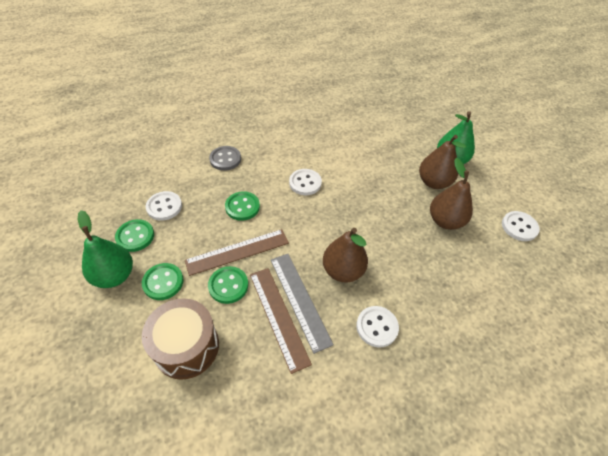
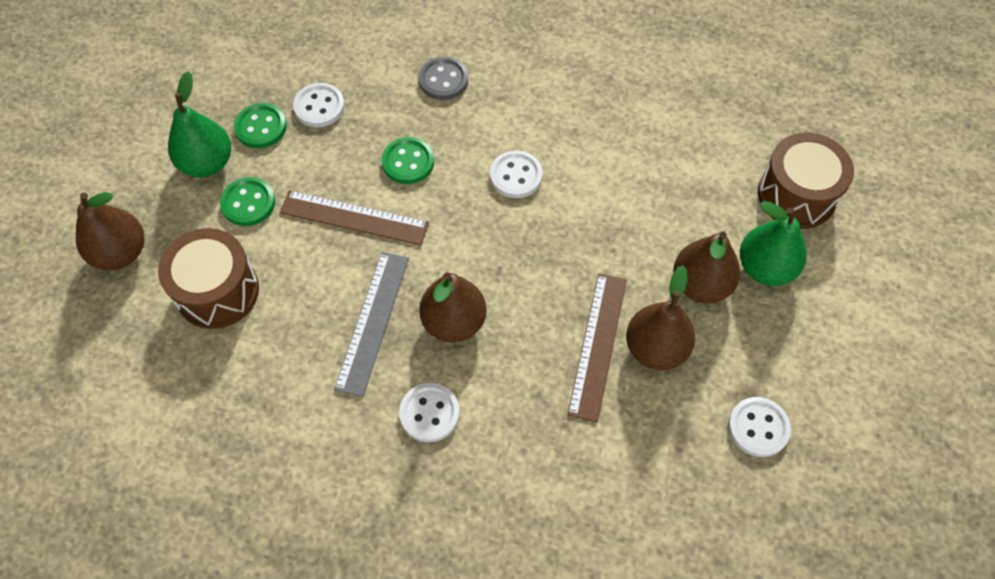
camera: 40 degrees right, 10 degrees up
green button [208,266,248,304] -> none
brown ruler [250,268,312,374] -> brown ruler moved to [567,273,627,422]
none -> brown pear [76,192,144,270]
none -> brown drum [758,133,854,229]

